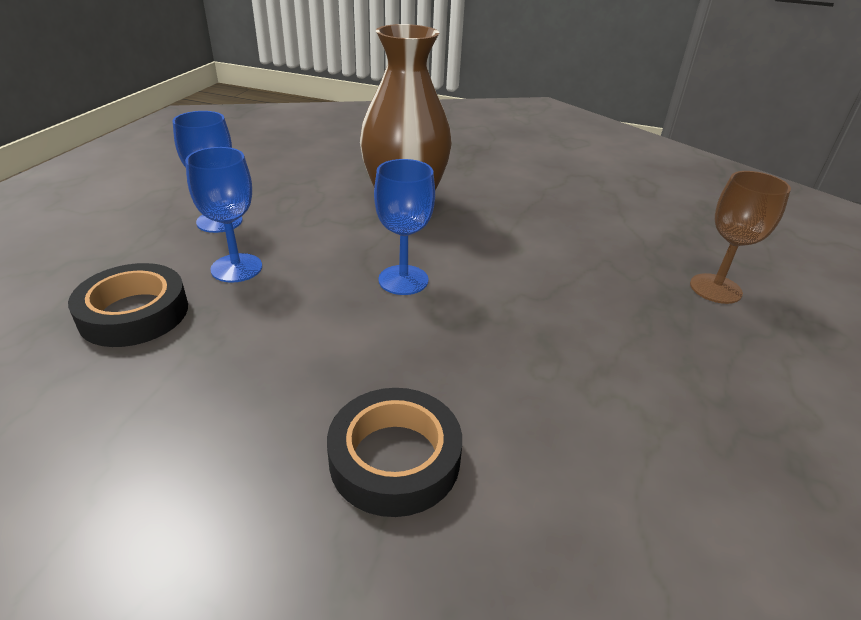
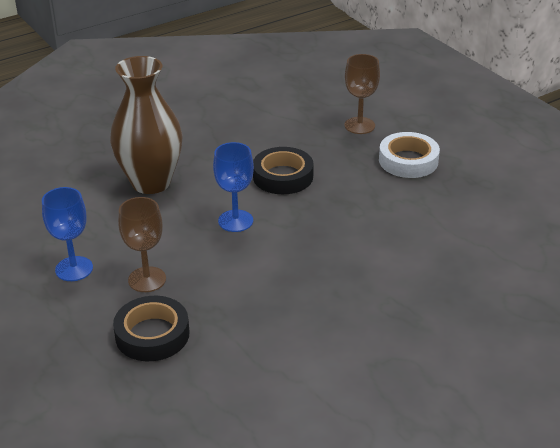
camera: 50 degrees left, 0 degrees up
blue goblet [185,147,262,283] -> brown goblet [118,197,166,292]
black tape [327,388,462,517] -> black tape moved to [253,147,314,194]
none -> white tape [379,132,440,178]

